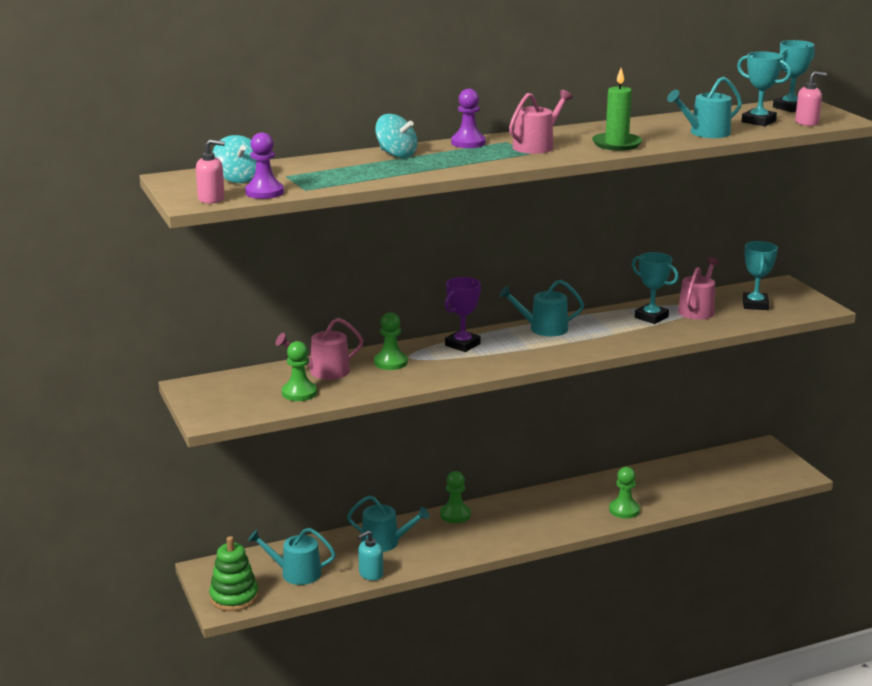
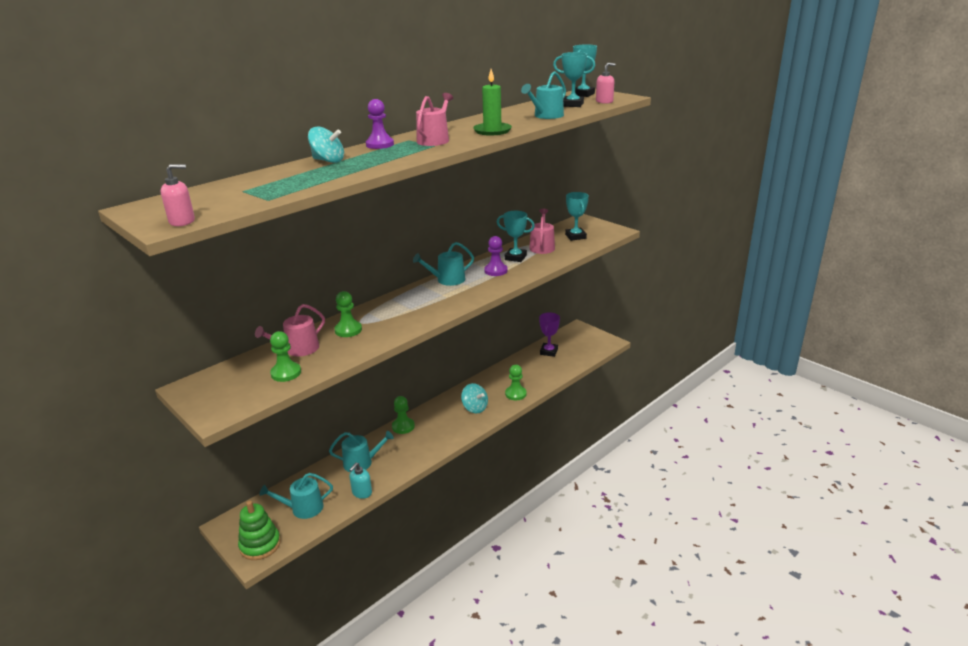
camera: 20 degrees left, 5 degrees up
turquoise spinning top [212,135,257,183] -> turquoise spinning top moved to [461,383,488,414]
purple pawn [245,132,284,199] -> purple pawn moved to [484,236,508,276]
purple trophy [445,277,481,352] -> purple trophy moved to [539,312,560,357]

